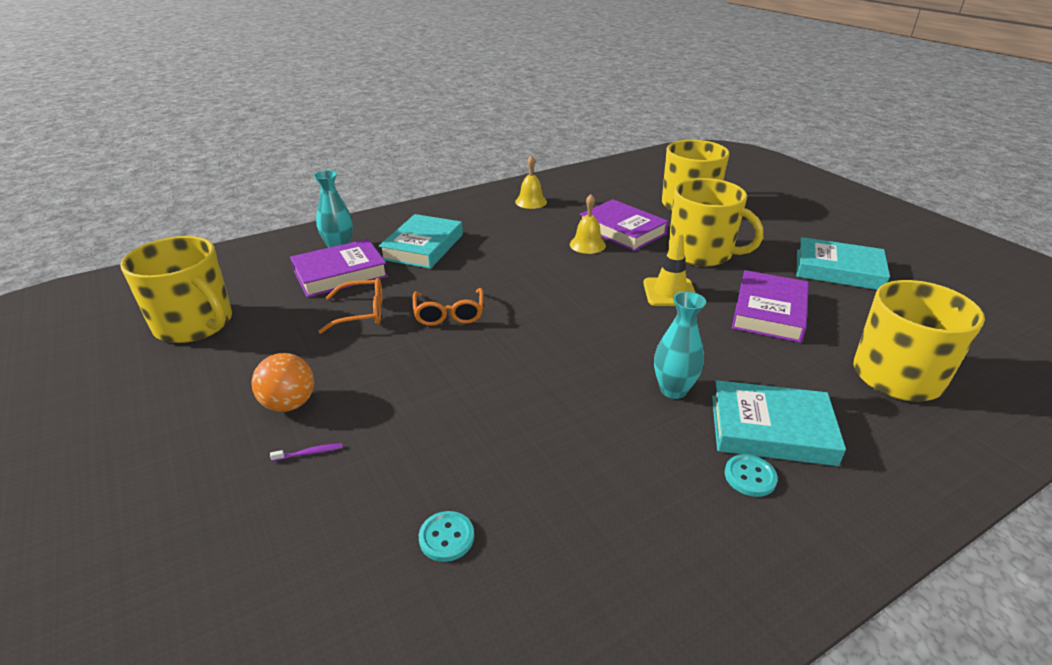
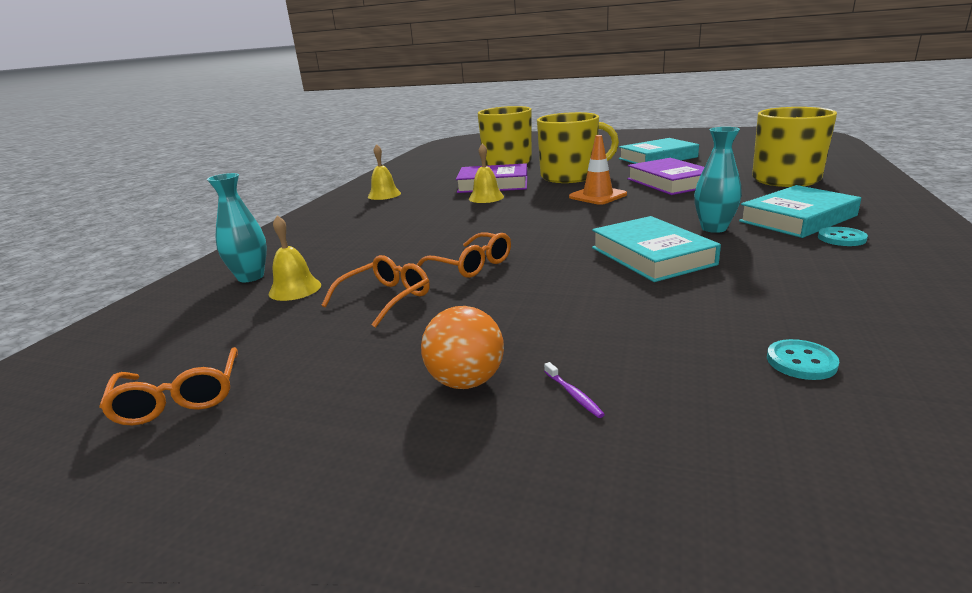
camera: 40 degrees left, 10 degrees down
yellow mug [120,236,232,343] -> orange glasses [99,347,238,426]
purple toothbrush [270,443,343,461] -> purple toothbrush turned 120 degrees clockwise [544,362,605,418]
purple book [290,239,388,298] -> yellow bell [269,215,321,301]
turquoise book [379,214,463,269] -> turquoise book moved to [592,216,721,282]
yellow traffic cone [643,232,695,306] -> orange traffic cone [569,135,627,205]

